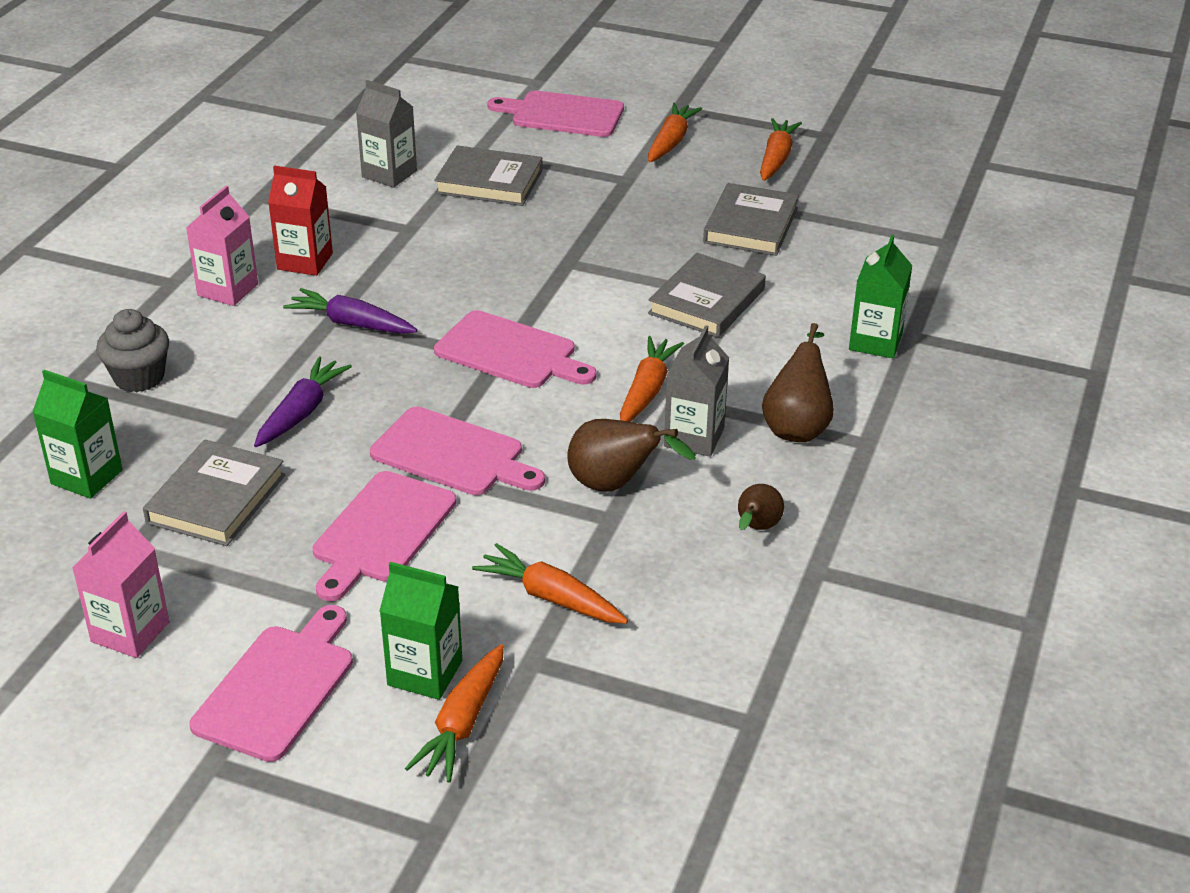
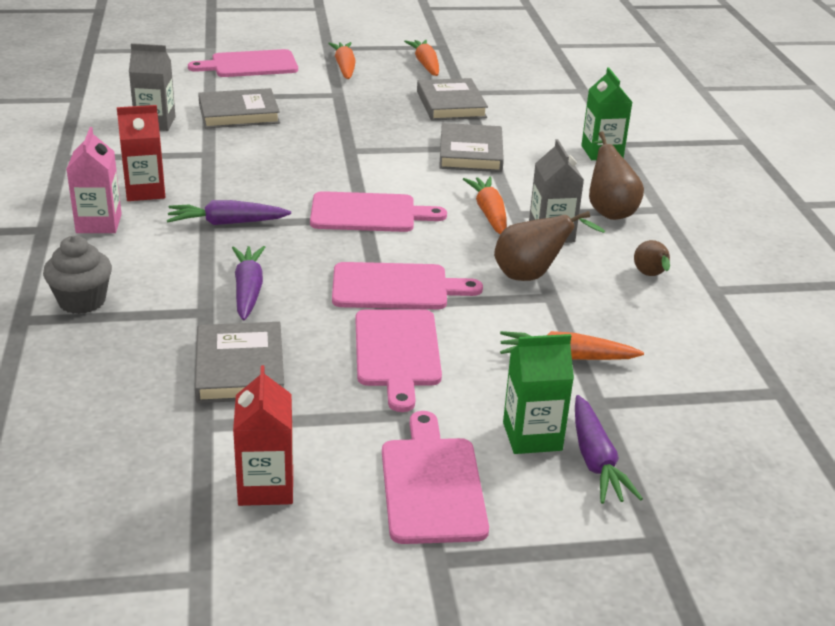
camera: 30 degrees left, 5 degrees down
green carton [32,370,123,499] -> none
pink carton [72,511,169,658] -> red carton [233,365,293,506]
orange carrot [405,644,504,783] -> purple carrot [575,395,643,504]

